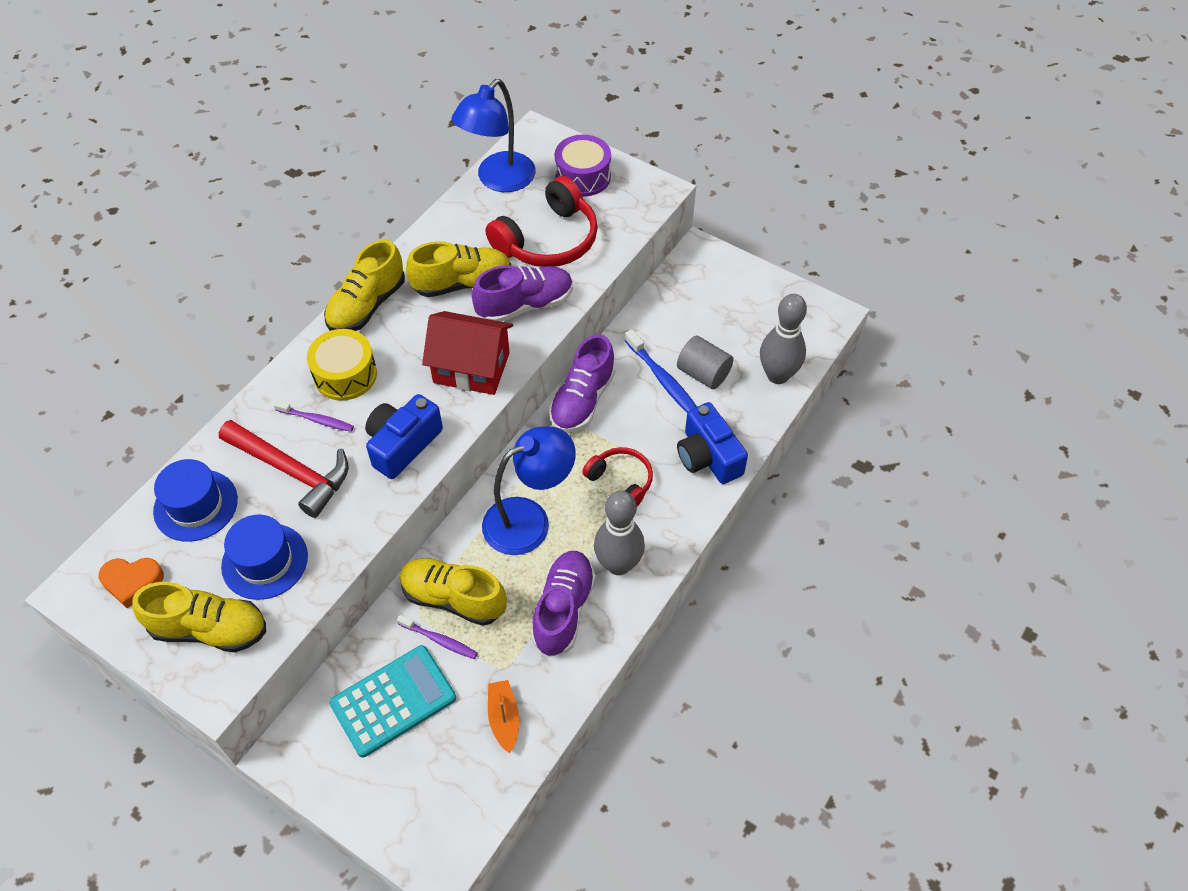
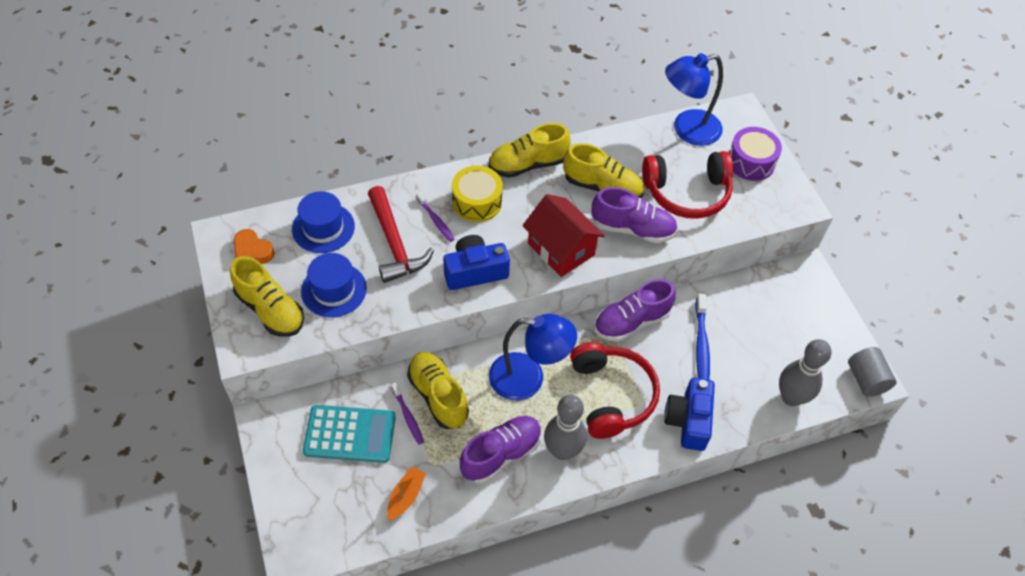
camera: 35 degrees right, 0 degrees up
red headphones [582,447,653,506] -> red headphones [570,342,660,439], size x1.71
grey cylinder [677,335,734,389] -> grey cylinder moved to [848,347,897,397]

